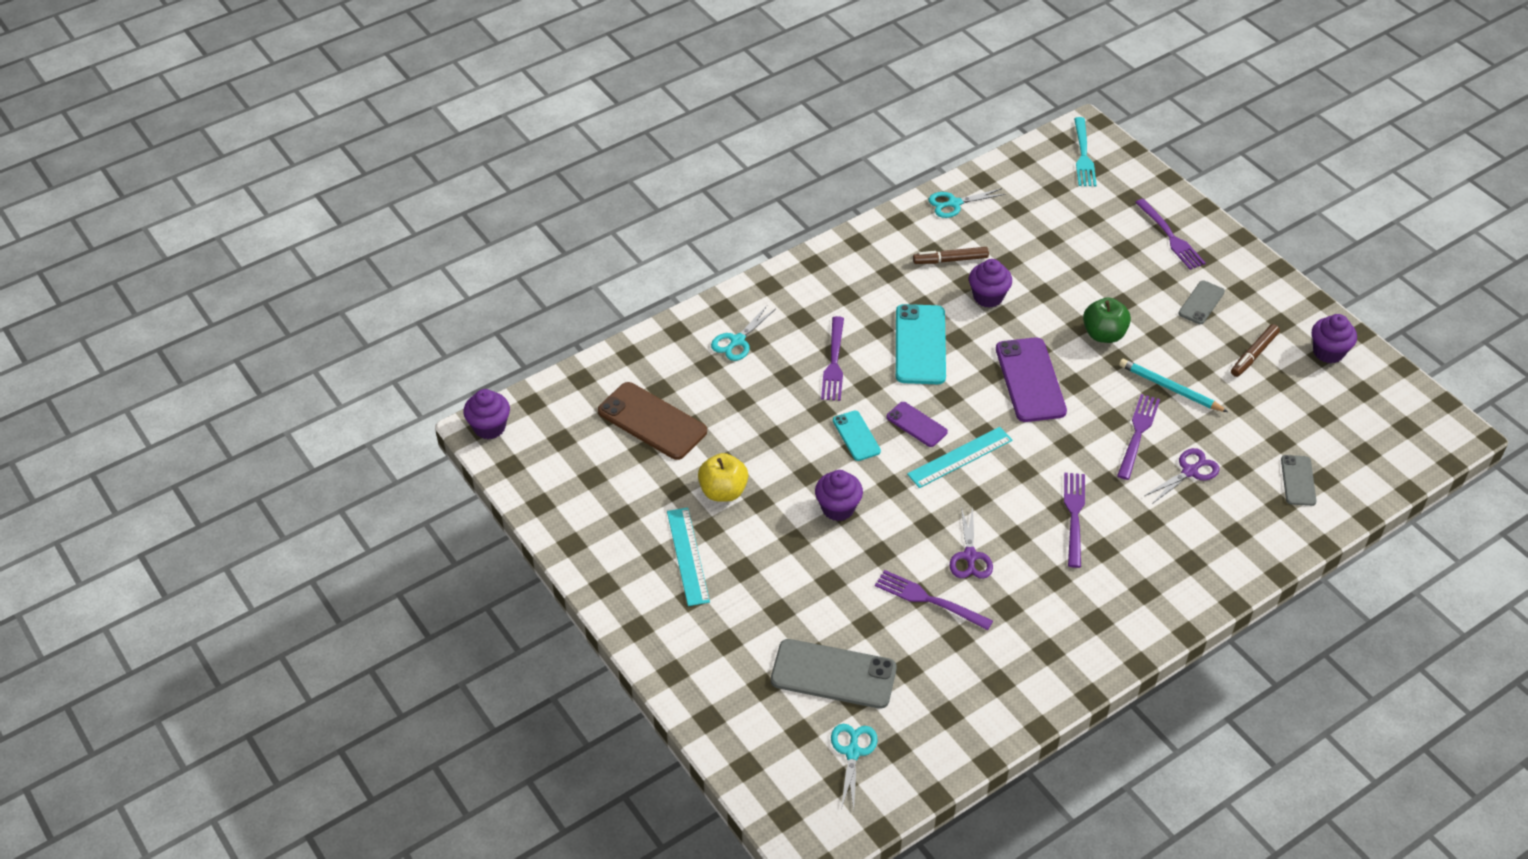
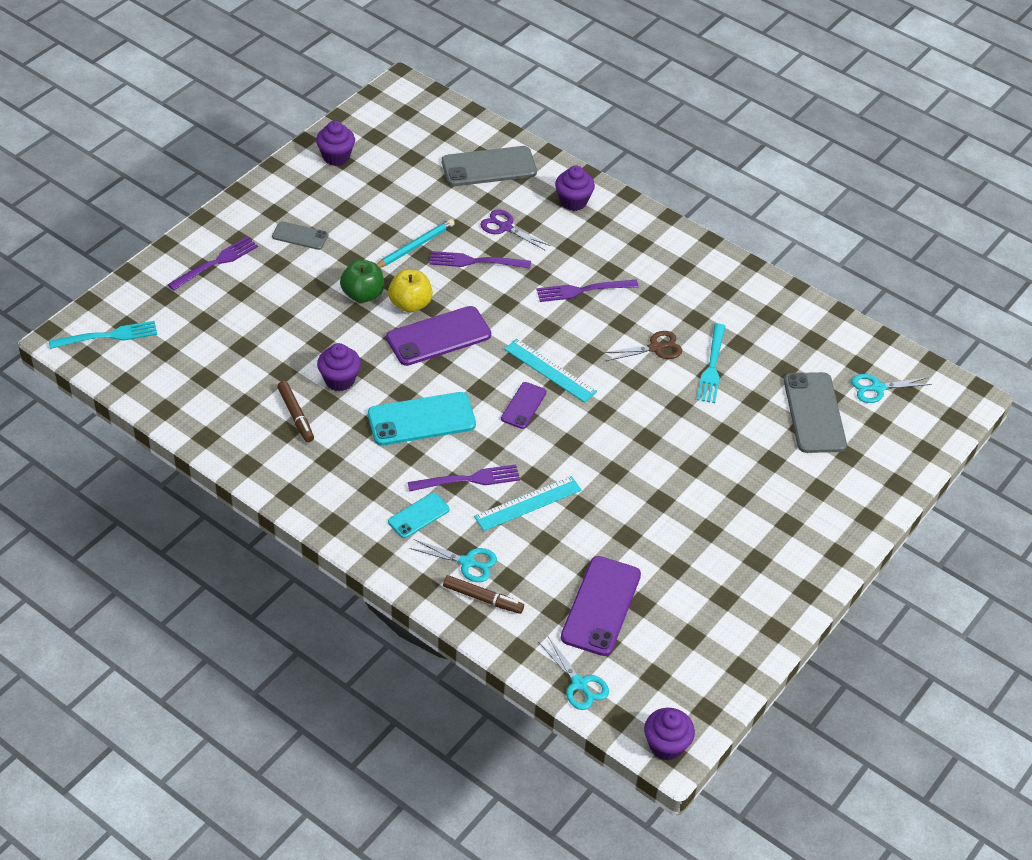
camera: 110 degrees left, 0 degrees up
brown phone [598,382,707,460] -> purple phone [561,556,641,656]
turquoise ruler [667,507,710,606] -> turquoise ruler moved to [474,476,582,531]
yellow apple [698,453,748,502] -> yellow apple moved to [388,270,433,313]
purple cupcake [815,470,863,521] -> purple cupcake moved to [555,166,595,211]
turquoise phone [833,411,881,461] -> turquoise phone moved to [388,493,450,538]
purple fork [875,570,993,630] -> turquoise fork [697,323,725,403]
turquoise scissors [929,188,1006,218] -> turquoise scissors moved to [538,636,609,710]
purple scissors [949,507,993,579] -> brown scissors [603,331,682,361]
turquoise pencil [1119,359,1228,412] -> turquoise pencil turned 150 degrees counterclockwise [377,219,455,268]
brown marker [1231,324,1280,377] -> brown marker moved to [443,575,524,614]
grey phone [1281,455,1316,506] -> grey phone [442,146,537,186], size x1.79

